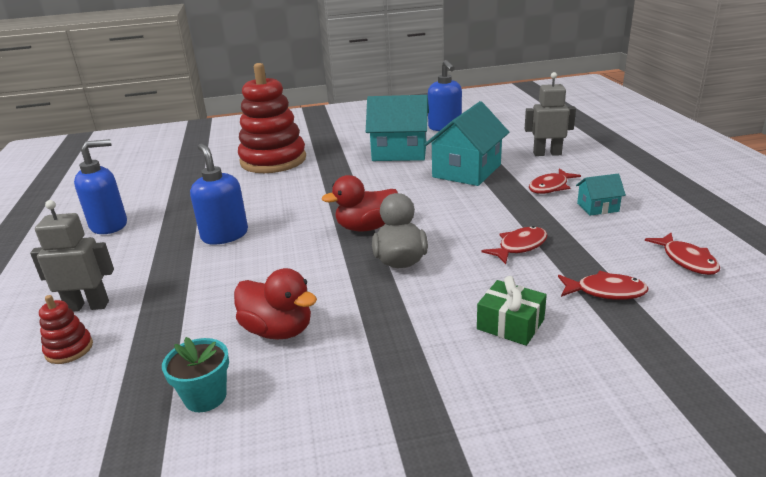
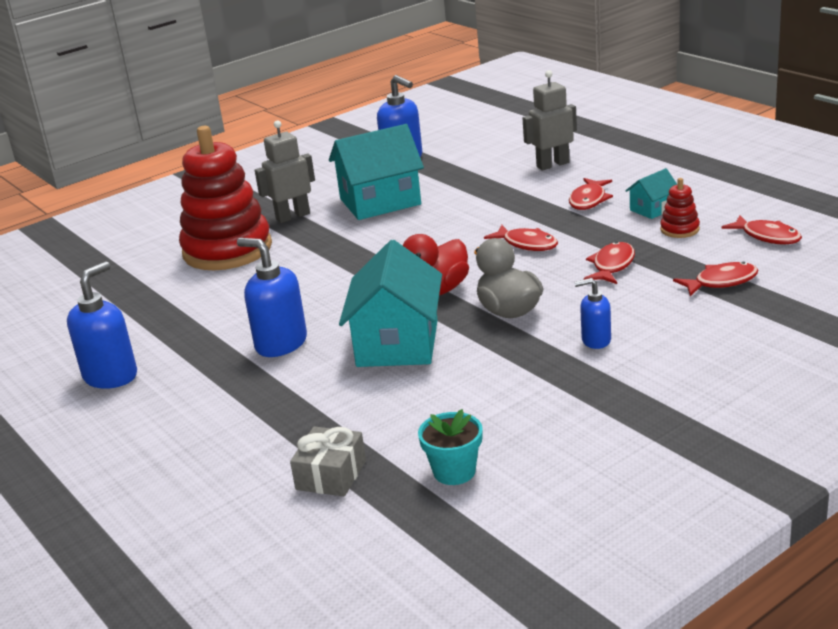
camera: 25 degrees left, 0 degrees up
grey robot [30,200,114,311] -> grey robot moved to [255,120,315,223]
red stacking toy [39,295,93,364] -> red stacking toy moved to [660,178,700,238]
red duck [234,268,317,340] -> none
turquoise house [424,101,509,186] -> turquoise house moved to [339,240,442,367]
green gift [477,276,547,346] -> none
none -> grey gift [290,426,366,496]
none -> red fish [484,225,558,251]
none -> blue soap dispenser [574,278,611,349]

